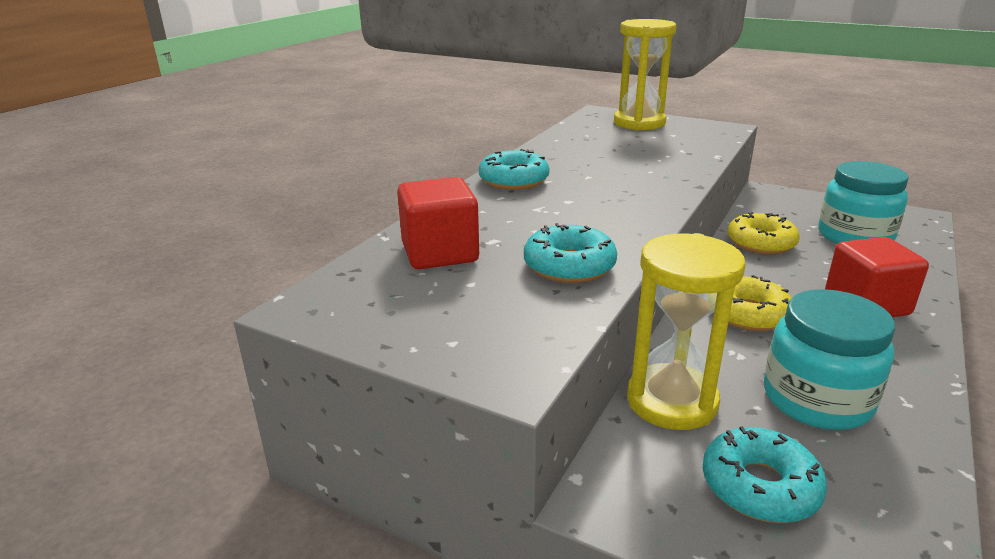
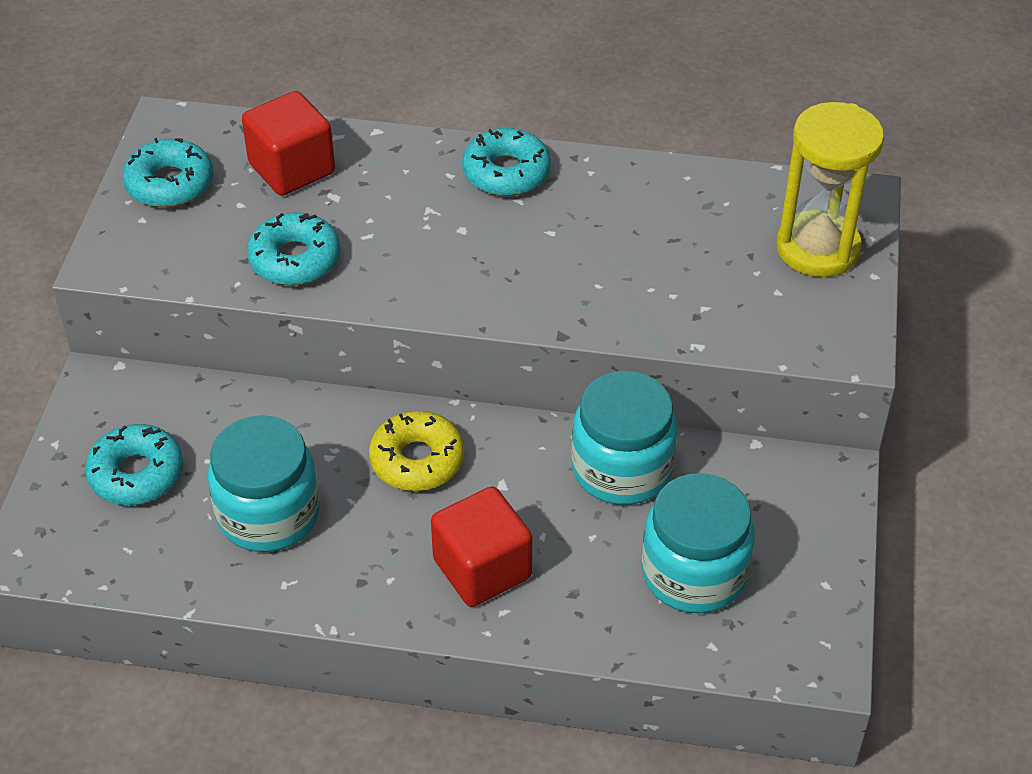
camera: 70 degrees right, 20 degrees up
yellow hourglass [627,233,746,430] -> none
yellow donut [727,212,800,254] -> turquoise jar [571,371,677,505]
none -> turquoise donut [123,138,213,208]

